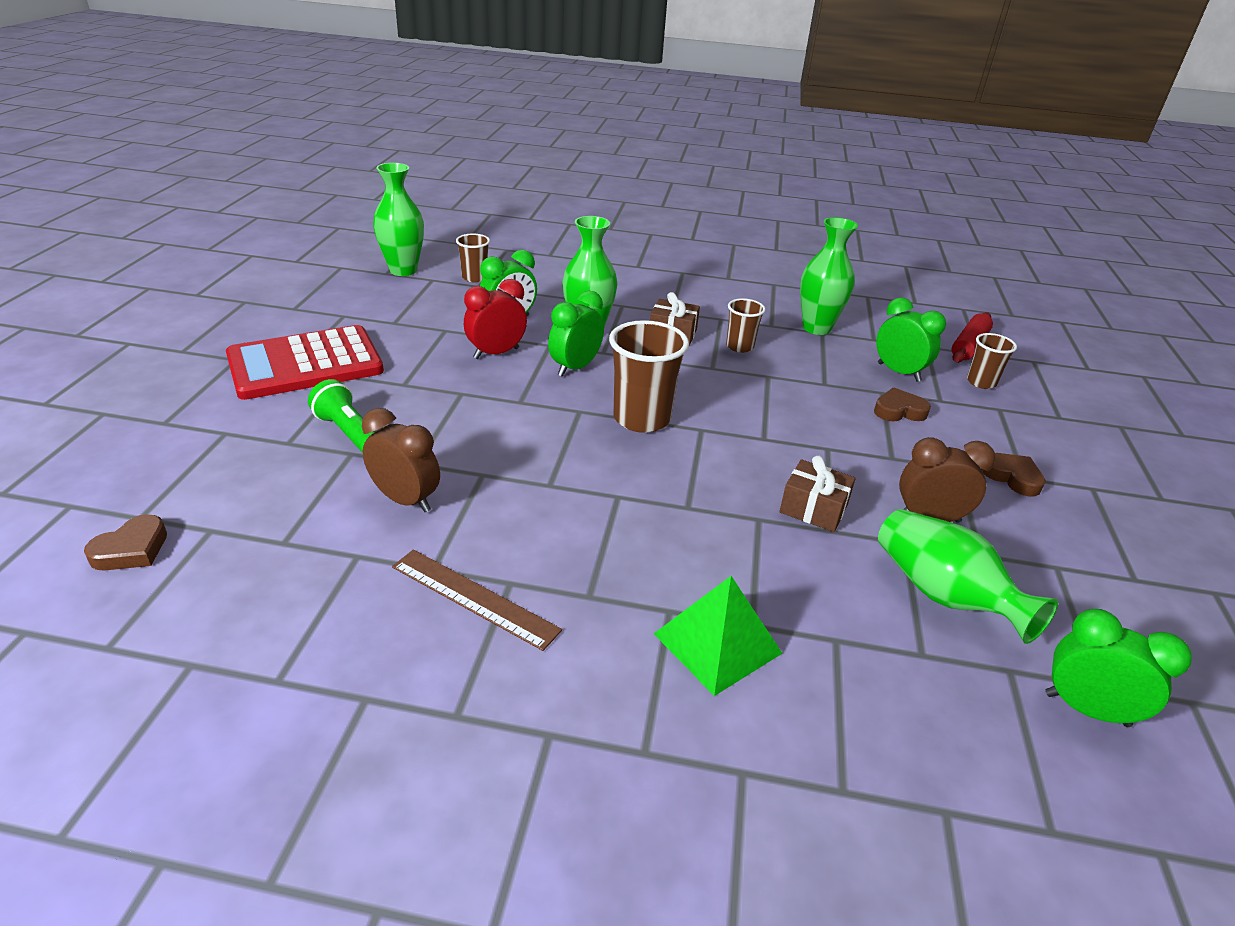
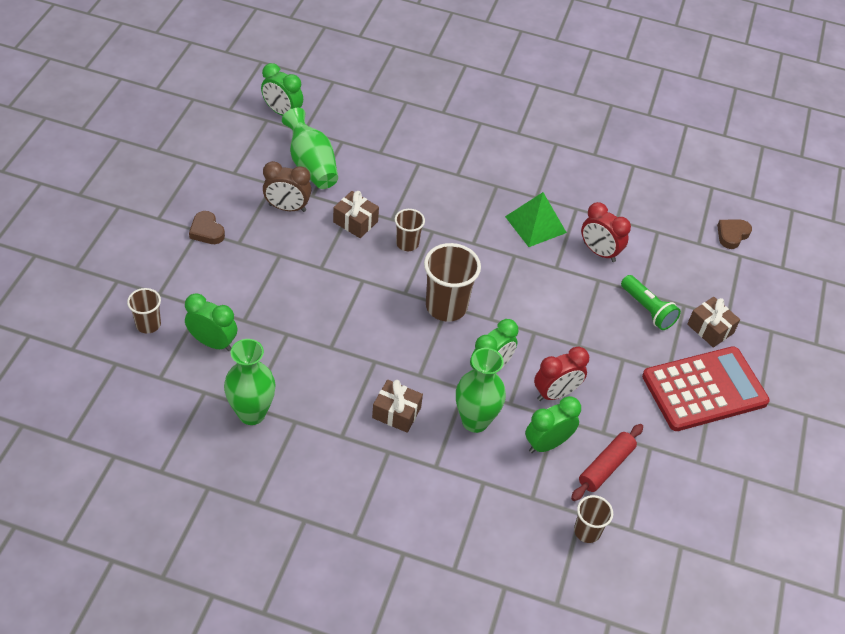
camera: 175 degrees left, 15 degrees up
brown clock [362,408,440,512] -> red clock [581,202,631,262]
green vase [373,163,424,276] -> none
brown ruler [392,549,562,651] -> none
green pyramid [654,576,783,696] -> green pyramid moved to [505,192,567,247]
brown cup [726,298,766,353] -> brown cup moved to [395,209,425,251]
brown heart [874,388,931,422] -> none
green clock [876,297,946,382] -> green clock turned 150 degrees clockwise [185,293,237,351]
red rolling pin [952,312,993,363] -> red rolling pin moved to [571,424,643,501]
none -> brown gift [687,297,740,348]

